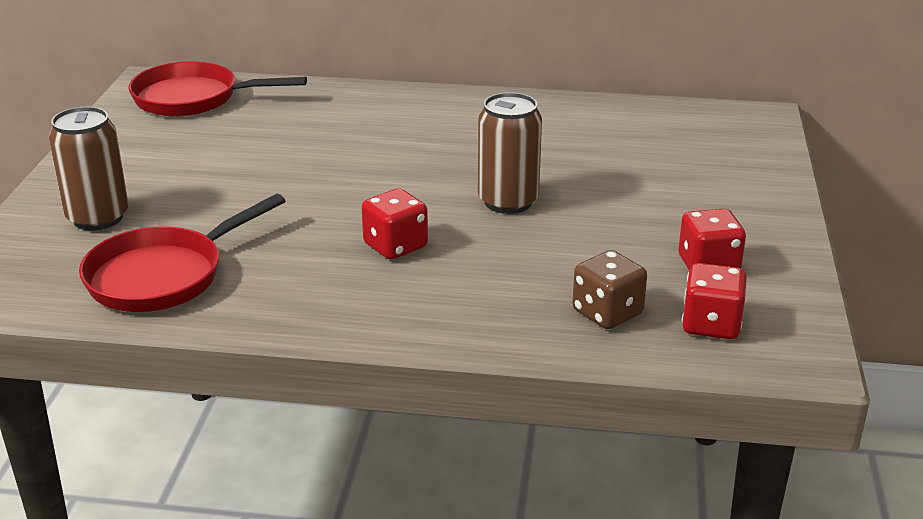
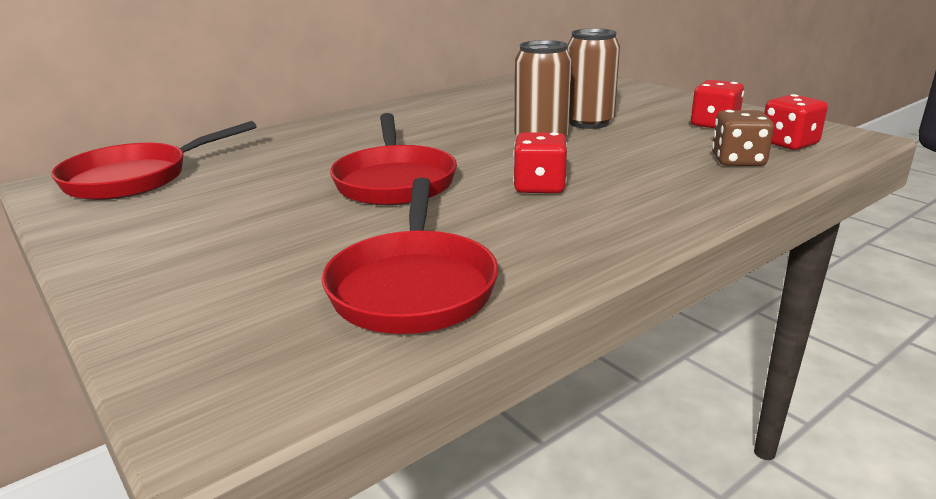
camera: 45 degrees left, 5 degrees down
brown can [49,107,128,231] -> brown can moved to [567,28,620,129]
none -> red pan [330,113,457,205]

